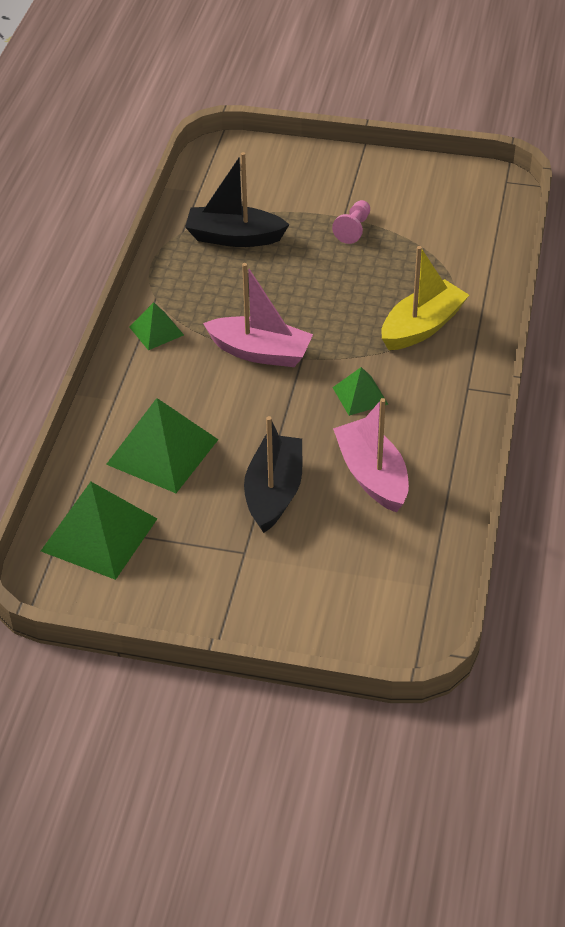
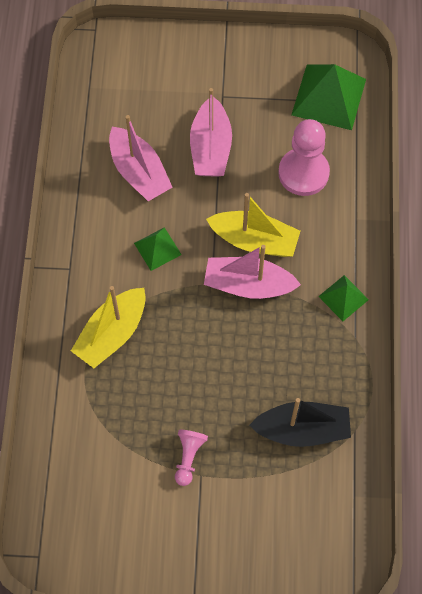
camera: 170 degrees right, 20 degrees up
green pyramid [106,398,218,493] -> pink pawn [278,119,330,196]
black boat [244,416,303,533] -> pink boat [190,88,232,177]
none -> yellow boat [206,193,300,257]

